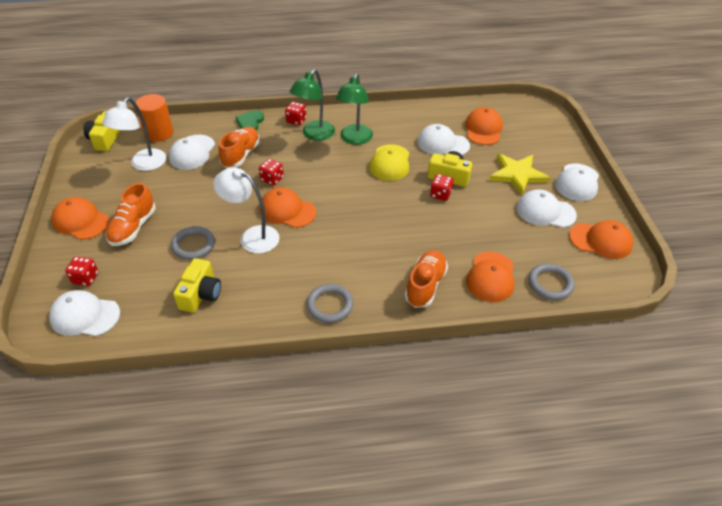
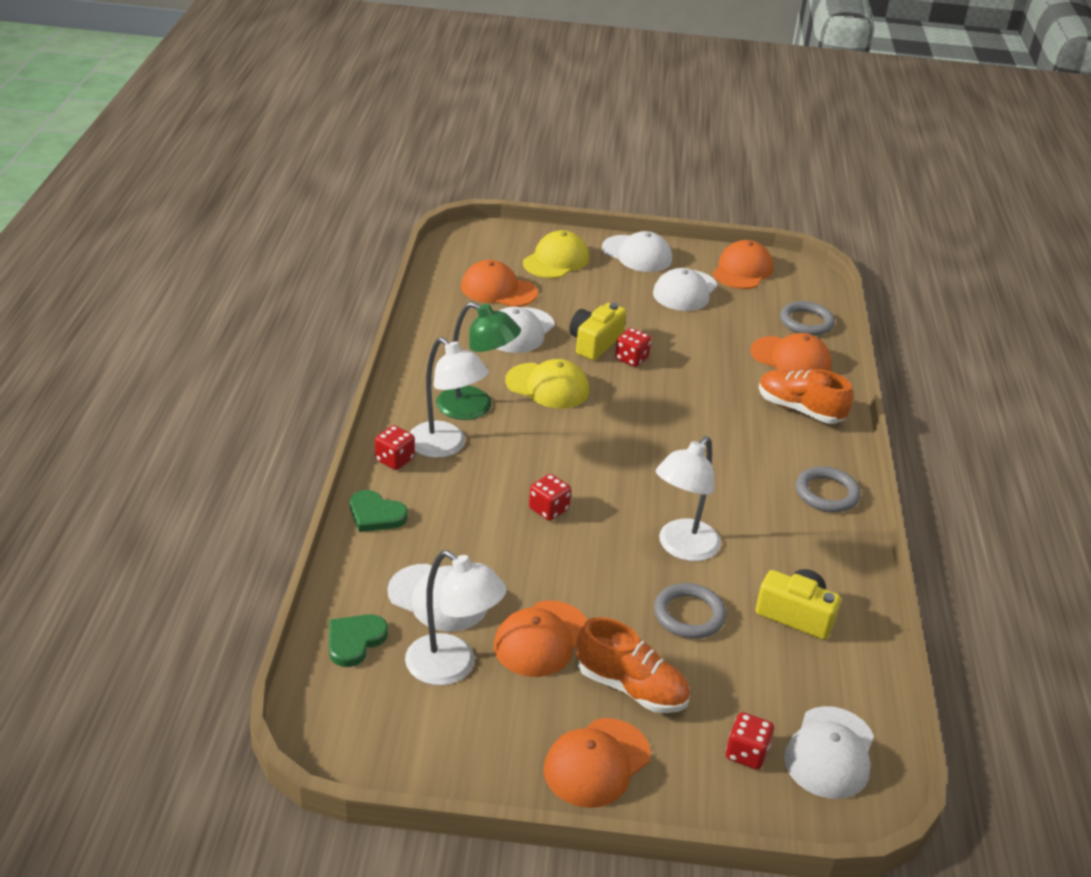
camera: 80 degrees left, 10 degrees down
yellow camera [84,110,121,151] -> none
orange cylinder [136,94,174,142] -> green heart [329,614,388,667]
orange shoe [218,127,260,168] -> none
orange cap [259,188,316,228] -> orange cap moved to [494,601,587,677]
green lamp [290,69,335,141] -> white lamp [409,337,489,458]
yellow star [489,154,550,196] -> none
none -> yellow cap [523,230,589,278]

